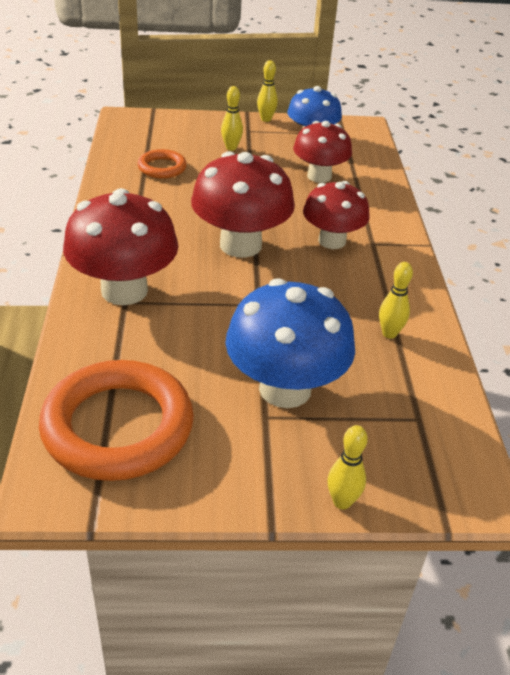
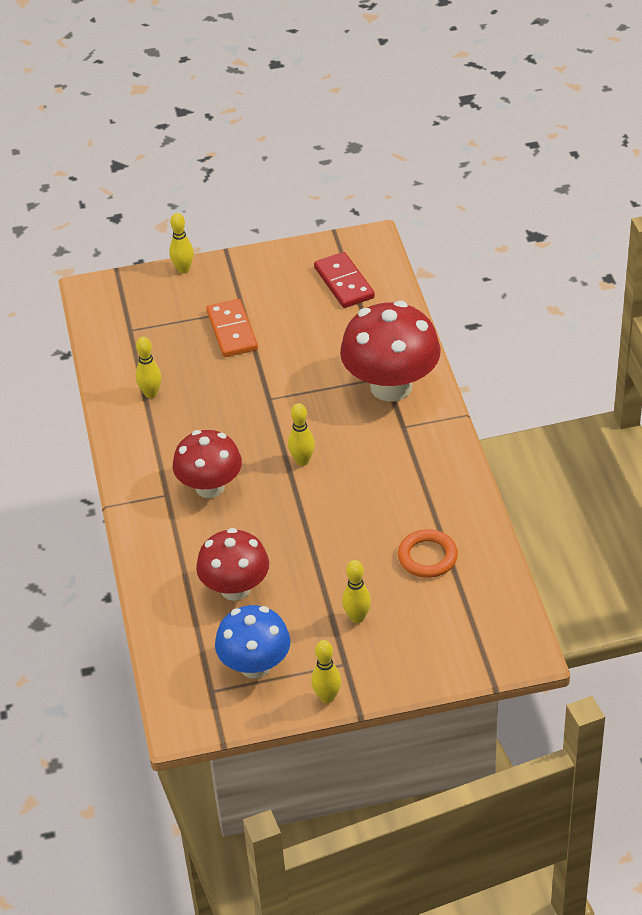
camera: 175 degrees right, 5 degrees up
orange ring [39,360,194,481] -> red domino [314,252,375,308]
red mushroom [191,151,295,258] -> yellow bowling pin [288,403,315,466]
blue mushroom [225,278,355,408] -> orange domino [206,299,258,357]

